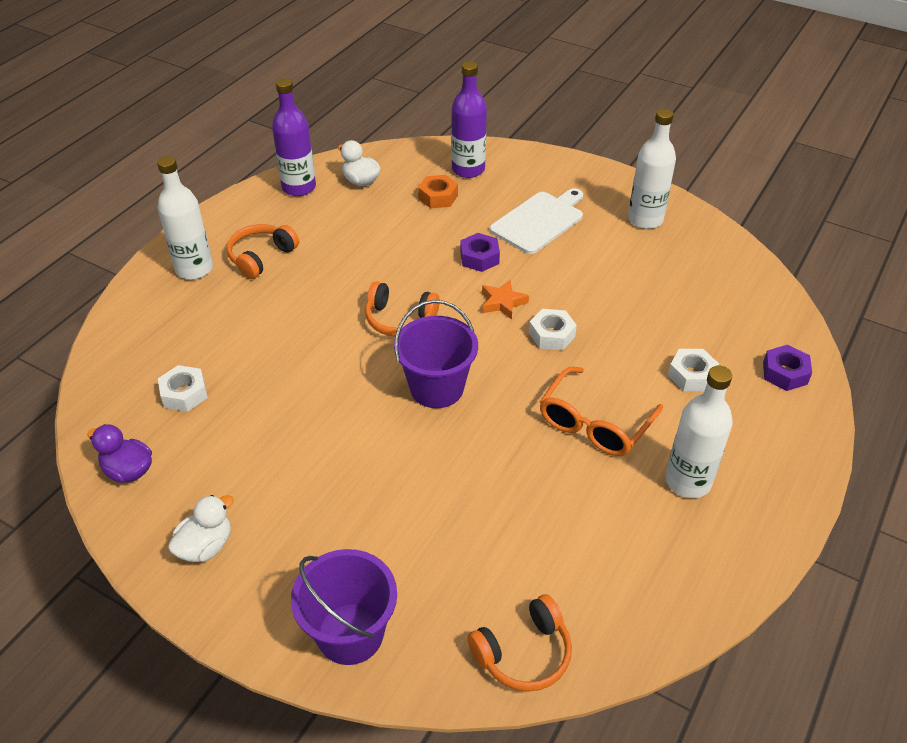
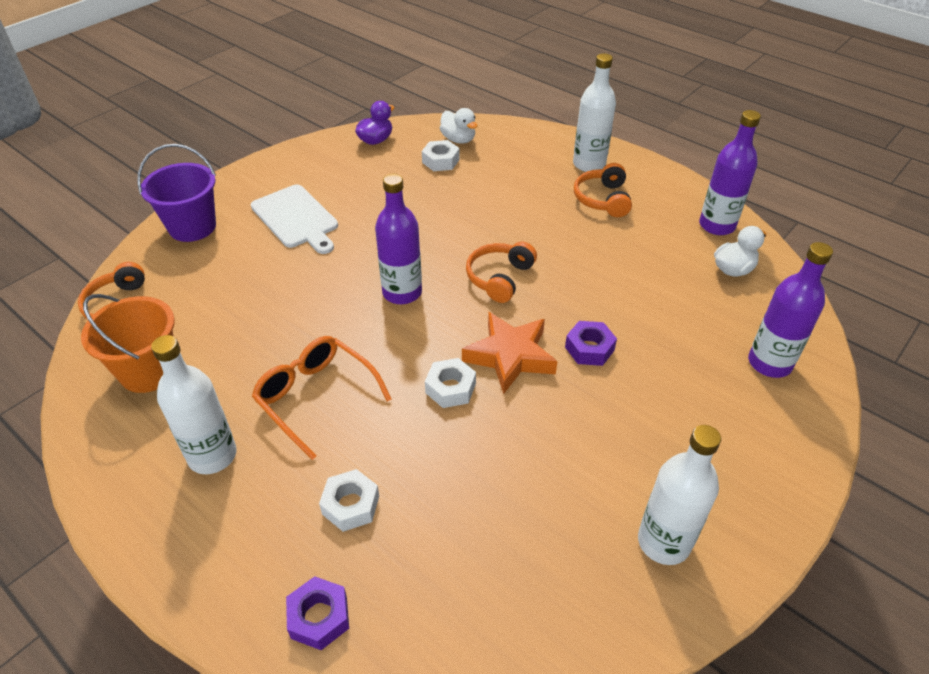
camera: 100 degrees right, 0 degrees up
white duck [168,495,234,562] -> white duck moved to [440,108,478,144]
orange headphones [227,224,299,279] -> orange headphones turned 135 degrees counterclockwise [574,163,632,217]
purple bucket [394,300,478,408] -> purple bottle [375,173,422,304]
orange nut [418,175,458,208] -> none
orange star [482,280,529,320] -> orange star [462,312,558,394], size x1.74
white cutting board [490,188,583,254] -> white cutting board moved to [251,184,338,254]
none -> orange bucket [81,294,175,393]

